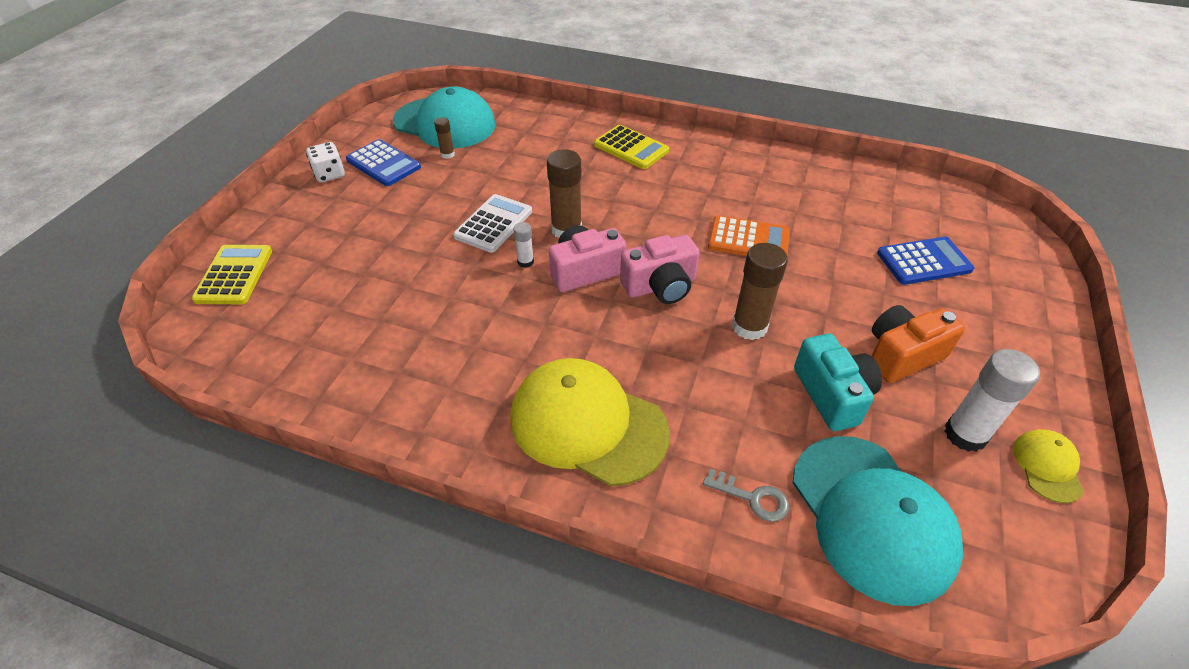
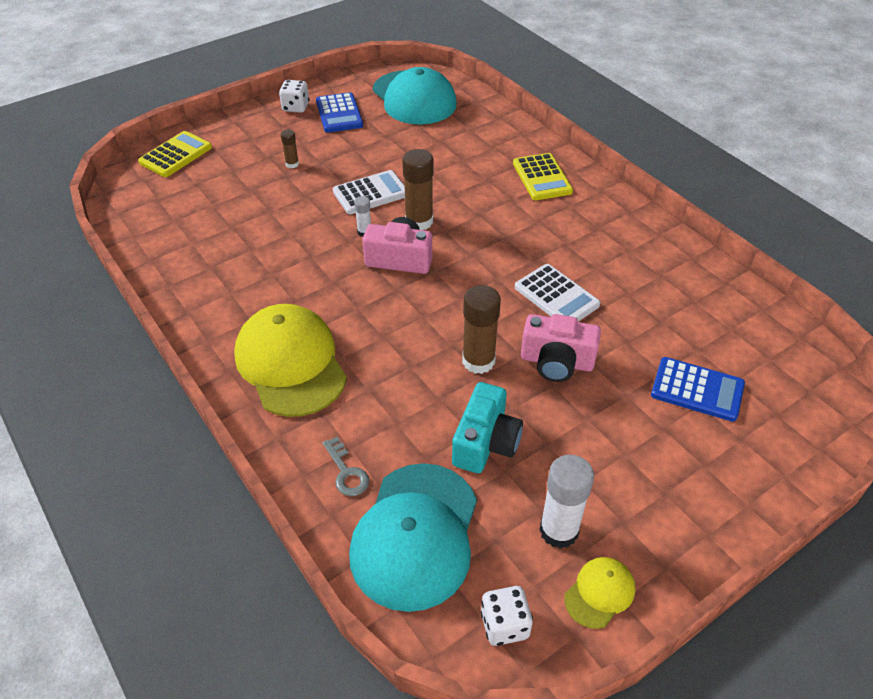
camera: 35 degrees right, 0 degrees up
brown glue stick [434,117,455,159] -> brown glue stick moved to [281,129,299,168]
pink camera [620,235,700,304] -> pink camera moved to [521,314,601,382]
orange calculator [708,215,790,256] -> white calculator [515,264,600,322]
orange camera [872,305,965,383] -> none
none -> white dice [481,586,533,646]

